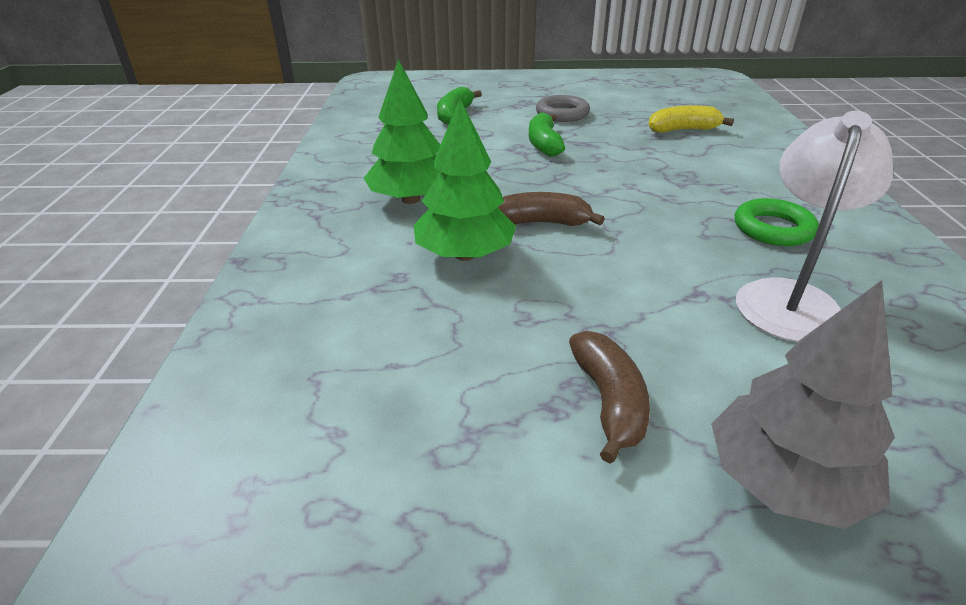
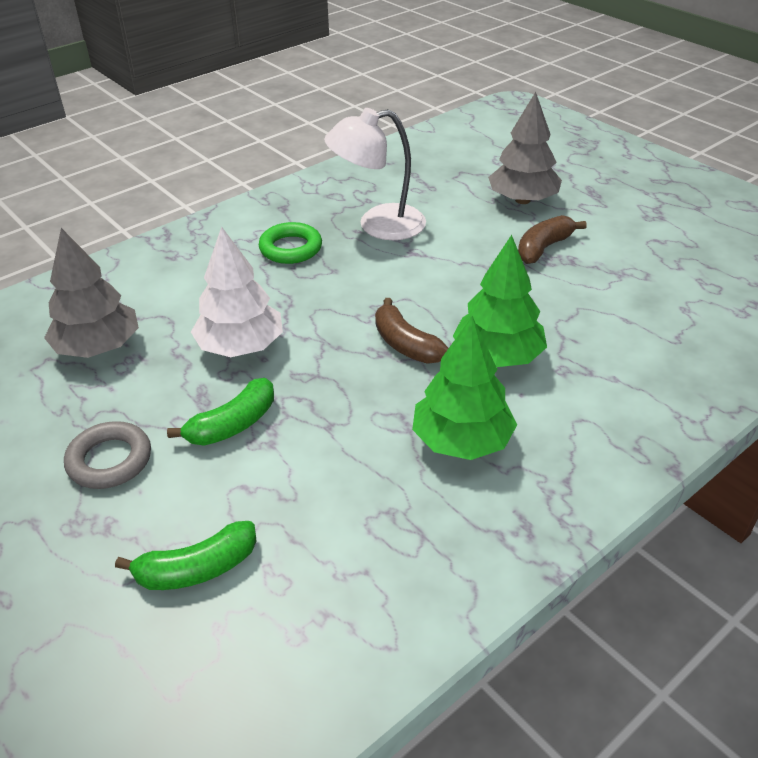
camera: 130 degrees left, 5 degrees up
yellow banana [648,105,734,133] -> grey tree [44,228,139,358]
none -> white tree [191,227,283,357]

